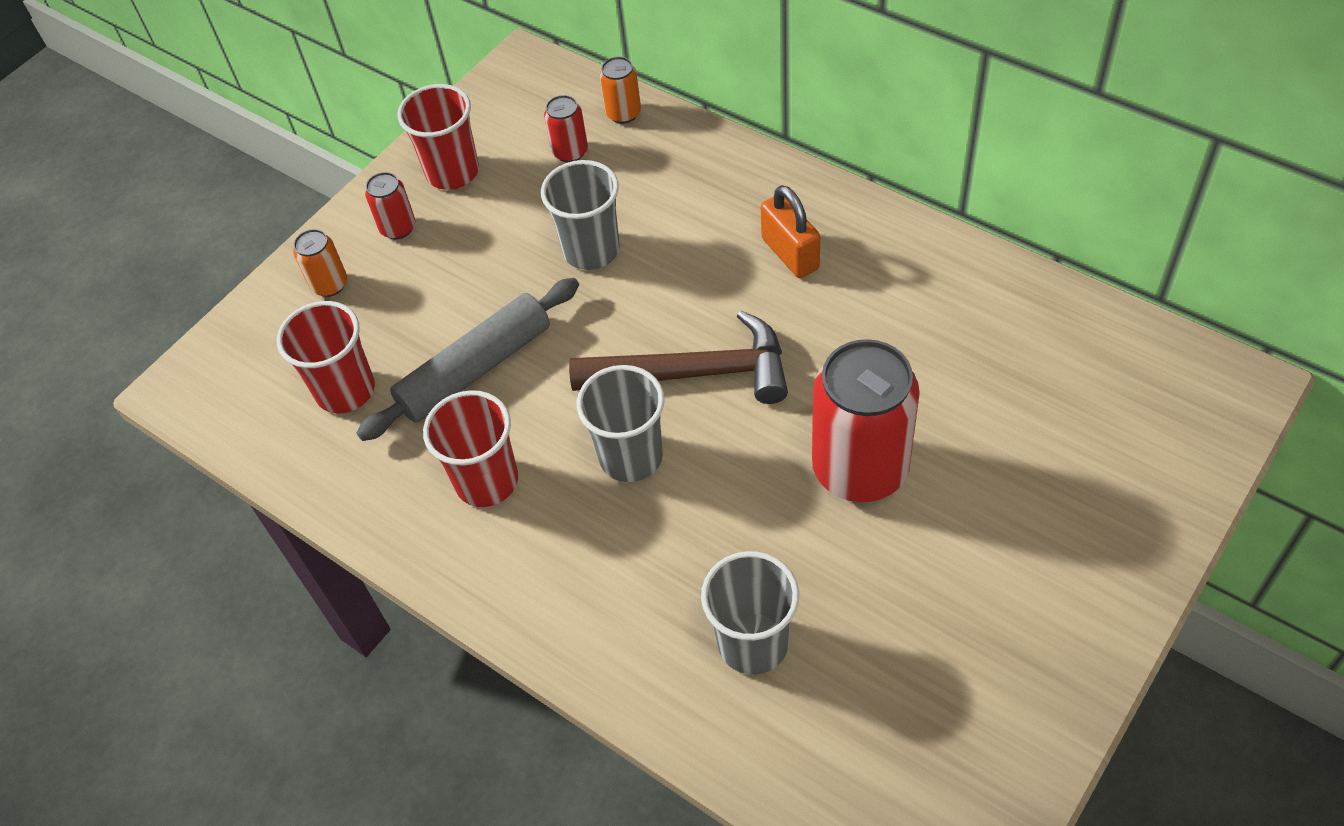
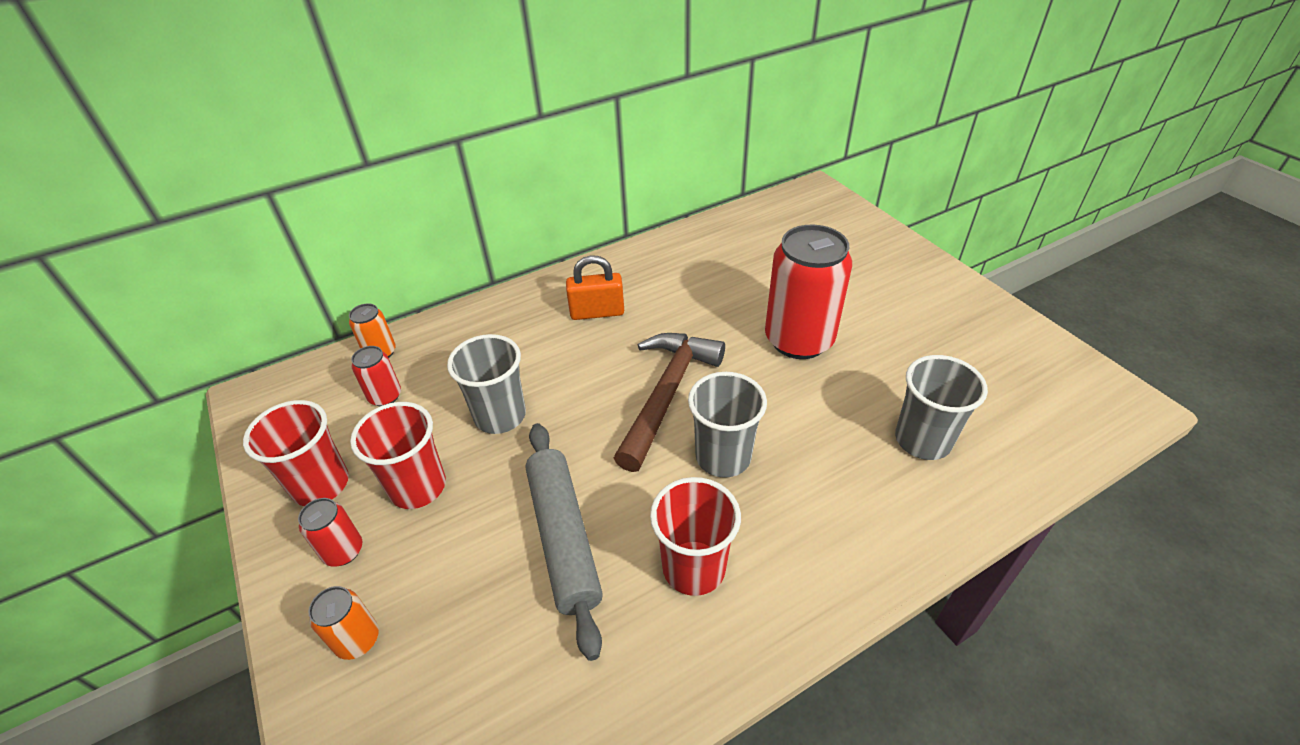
camera: 70 degrees left, 10 degrees down
red cup [277,301,375,413] -> red cup moved to [350,402,446,509]

